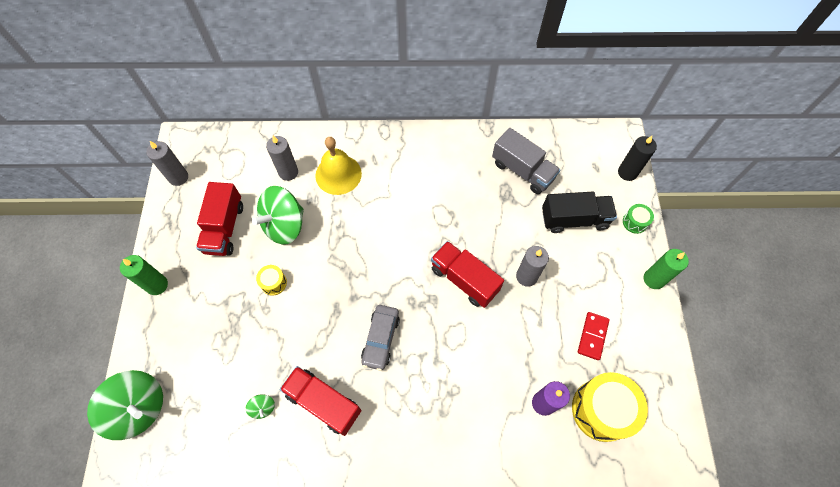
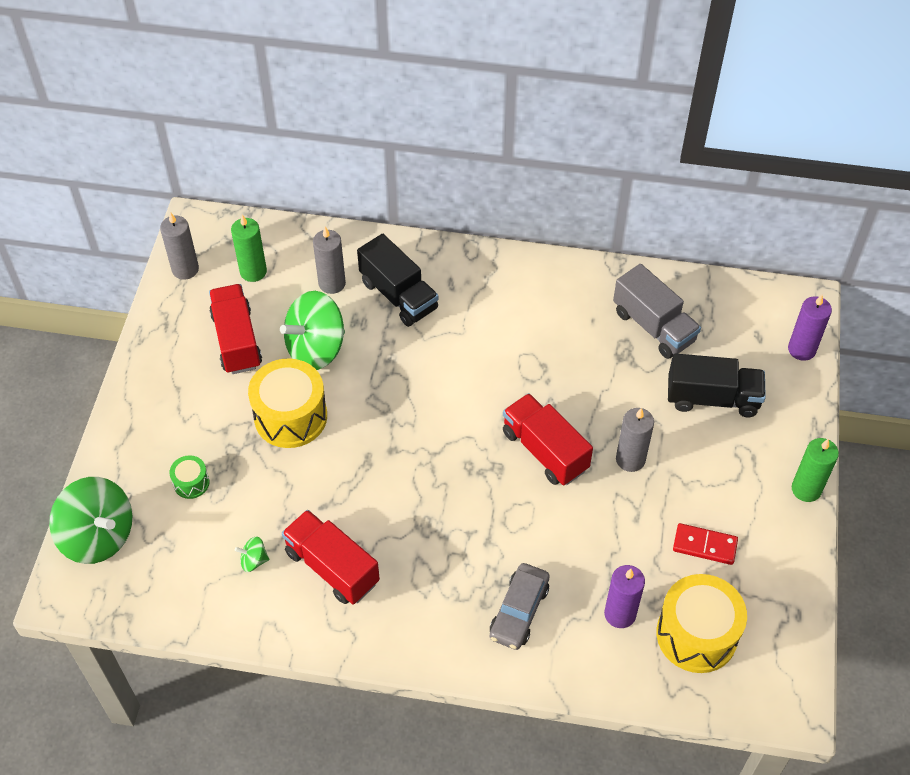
camera: 10 degrees right, 10 degrees down
green candle [120,255,168,295] -> green candle moved to [231,215,267,282]
red truck [196,182,243,256] -> red truck turned 150 degrees clockwise [209,284,262,374]
green spinning top [246,394,275,419] -> green spinning top turned 105 degrees clockwise [235,536,269,572]
yellow drum [256,265,287,296] -> yellow drum [248,358,327,448], size x2.11
yellow bell [315,137,362,195] -> black truck [357,234,438,327]
grey car [361,305,400,371] -> grey car moved to [490,563,550,650]
red domino [578,312,609,360] -> red domino turned 75 degrees clockwise [673,523,738,565]
black candle [618,136,657,181] -> purple candle [788,295,832,361]
green drum [623,204,654,234] -> green drum moved to [170,455,209,499]

